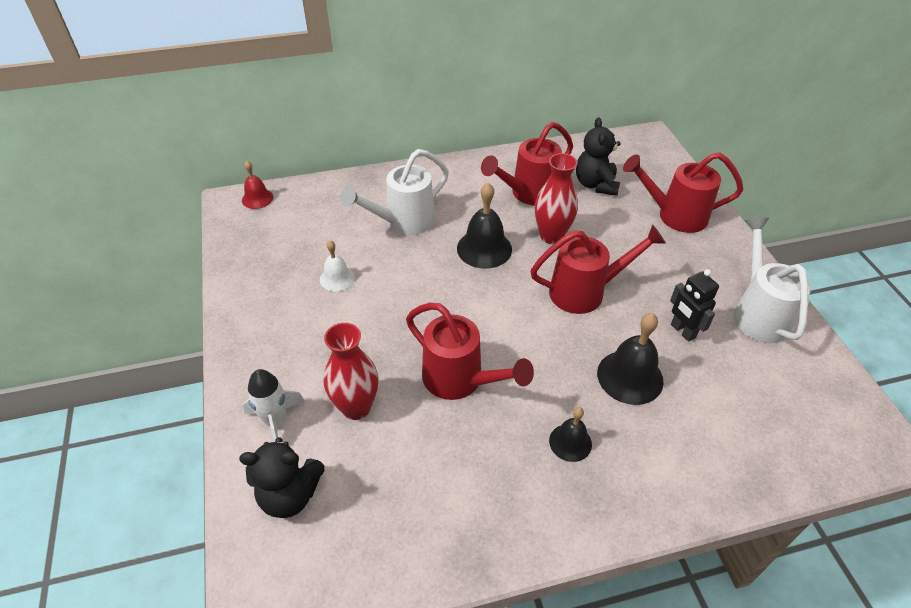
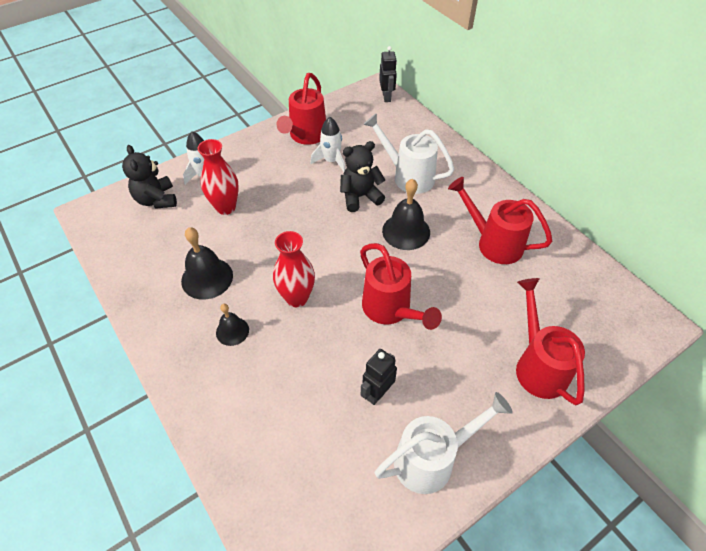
camera: 70 degrees right, 5 degrees up
red bell [242,161,273,209] -> black robot [379,46,397,102]
white bell [320,240,355,291] -> white rocket [310,117,346,172]
red watering can [406,303,534,400] -> red watering can moved to [277,73,326,145]
red vase [535,153,578,244] -> red vase moved to [273,231,315,307]
black teddy bear [576,118,621,196] -> black teddy bear moved to [340,141,385,212]
black bell [597,313,664,405] -> black bell moved to [181,227,233,300]

